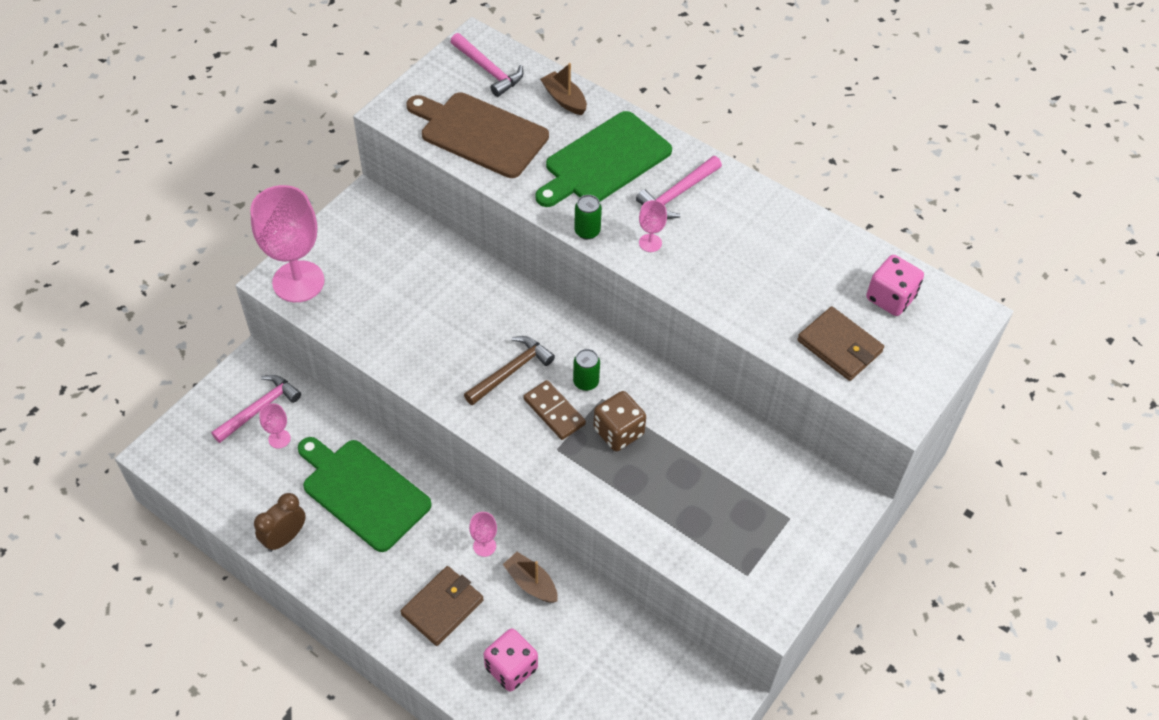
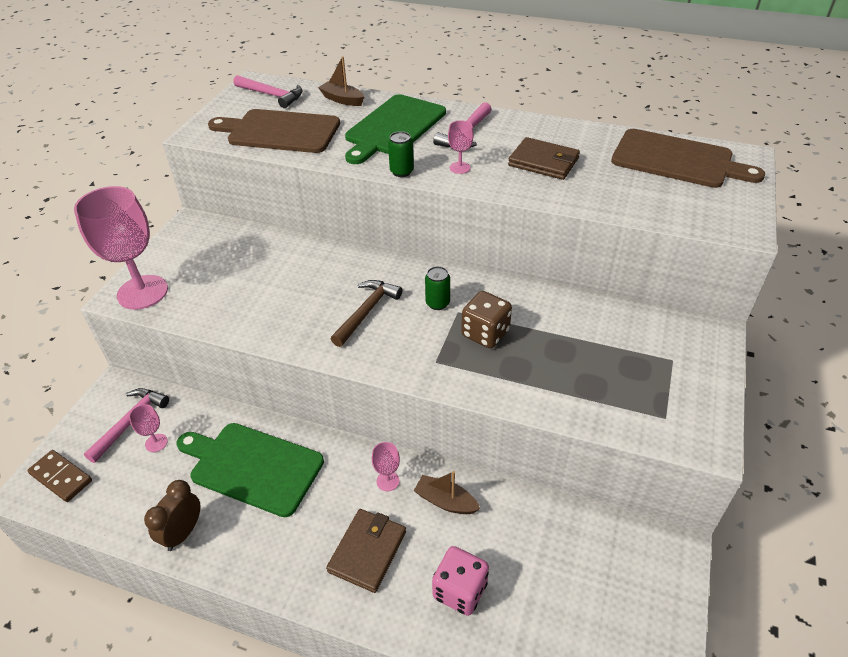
camera: 15 degrees left, 10 degrees down
brown domino [523,380,586,440] -> brown domino moved to [27,450,92,502]
brown wallet [797,306,884,381] -> brown wallet moved to [508,137,580,180]
pink dice [866,255,924,316] -> brown cutting board [611,129,765,188]

